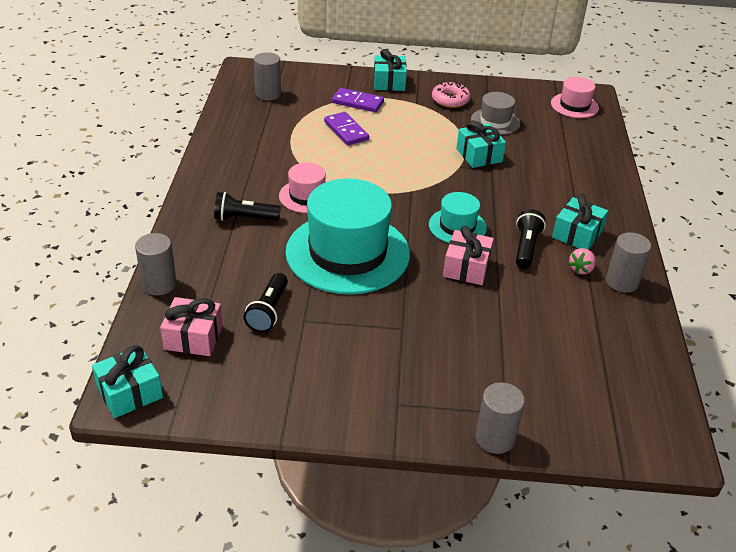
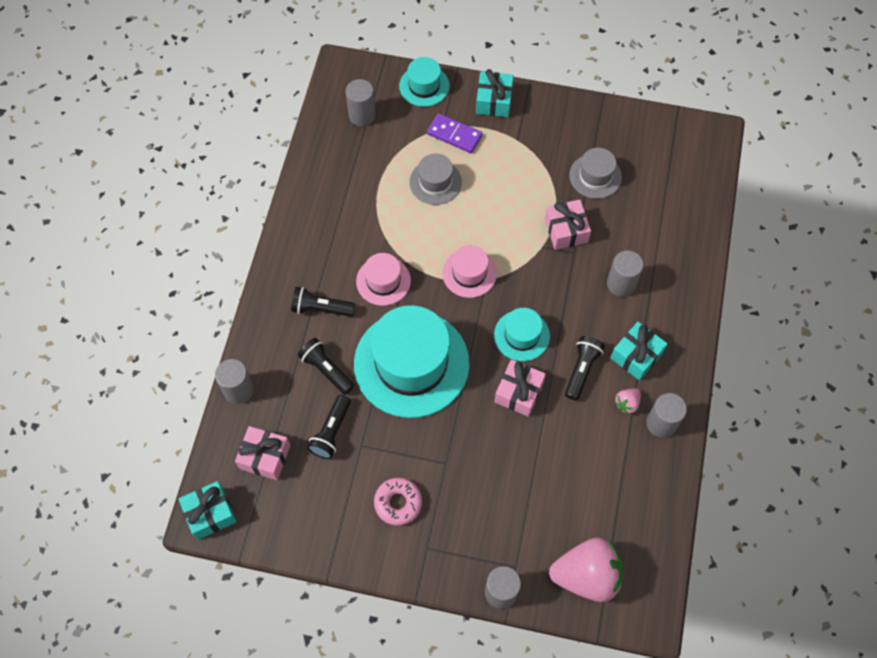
camera: 10 degrees right, 25 degrees up
purple domino [324,112,369,145] -> grey hat [409,154,462,205]
pink donut [432,82,471,108] -> pink donut moved to [374,478,422,526]
turquoise gift [456,120,506,168] -> pink gift [545,199,591,250]
pink hat [551,77,599,118] -> pink hat moved to [442,245,497,298]
none -> black flashlight [298,338,354,395]
none -> turquoise hat [399,57,449,107]
none -> pink strawberry [549,538,624,602]
none -> grey cylinder [607,251,643,297]

